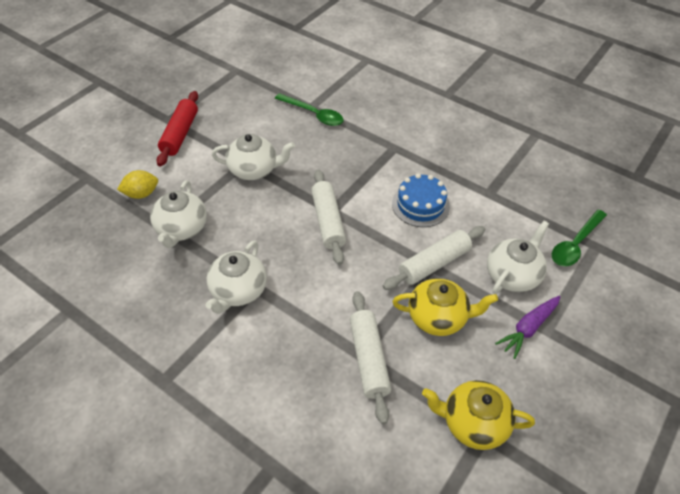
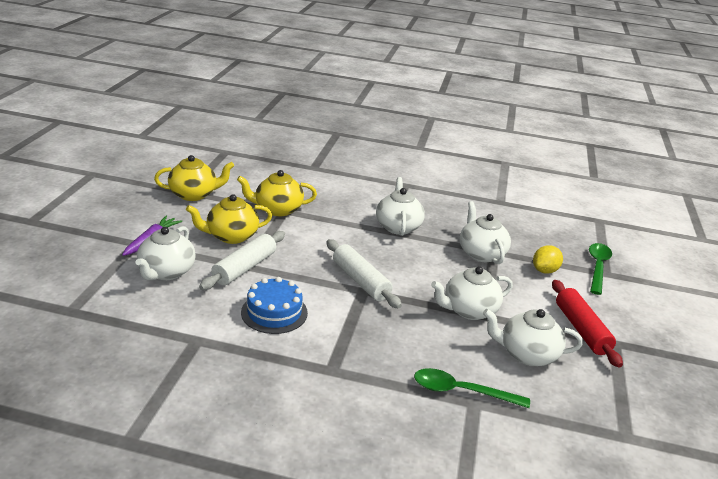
camera: 155 degrees right, 20 degrees down
white rolling pin [350,291,391,424] -> yellow teapot [237,170,317,216]
green spoon [552,210,607,266] -> green spoon moved to [589,243,612,295]
none -> white teapot [483,309,583,366]

